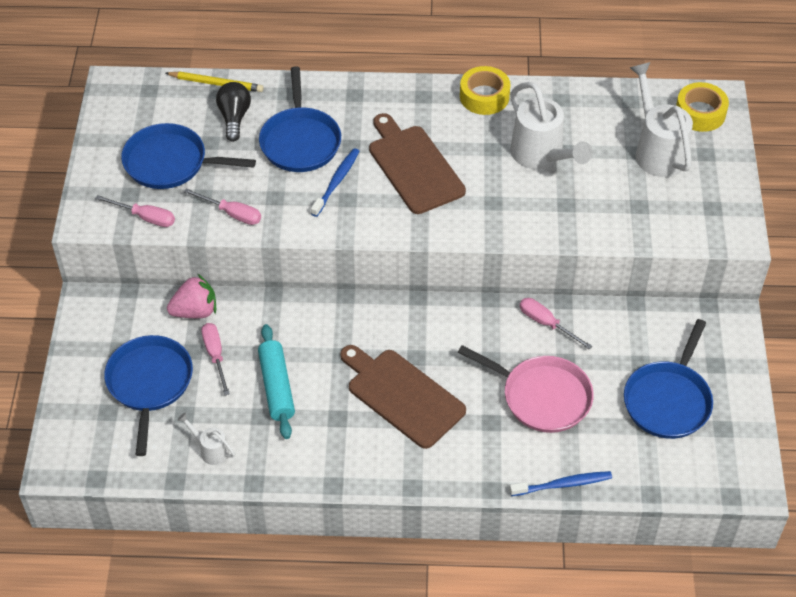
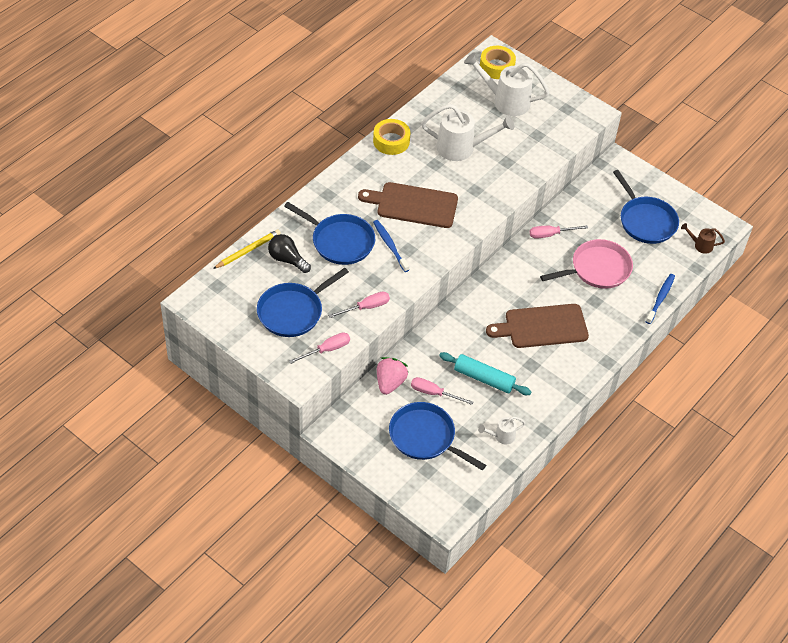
camera: 55 degrees left, 0 degrees up
none -> brown watering can [681,223,725,254]

